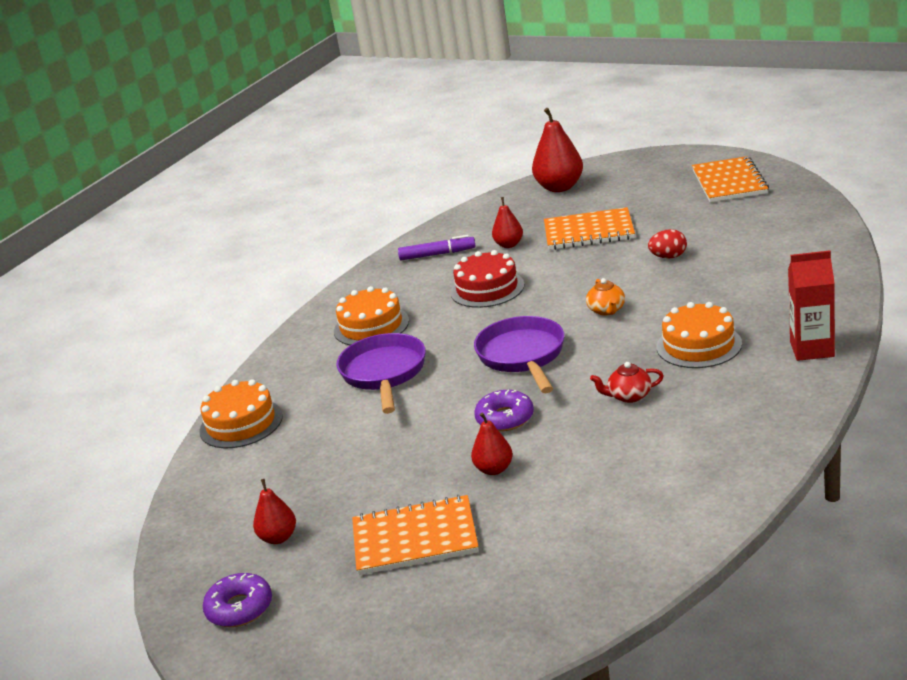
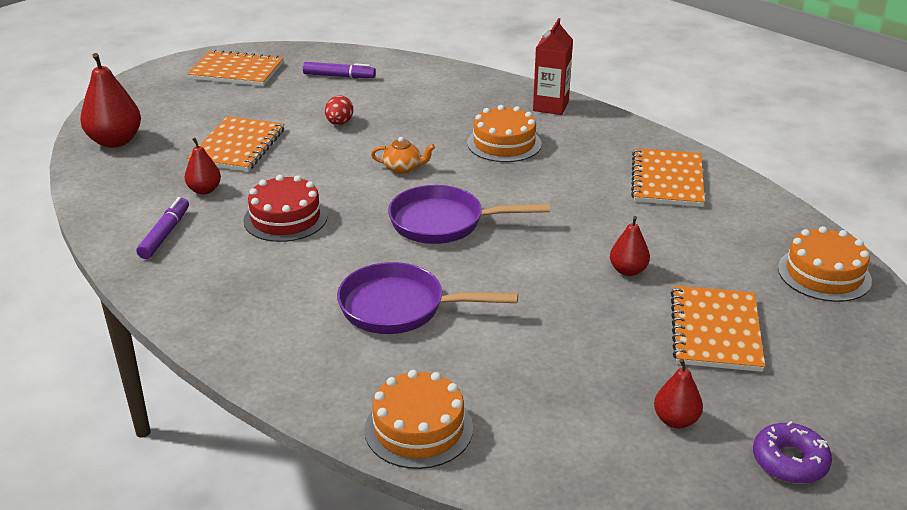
camera: 80 degrees left, 5 degrees up
orange cake [334,286,409,345] -> orange cake moved to [778,226,872,302]
purple donut [474,390,534,431] -> none
red teapot [590,362,664,403] -> none
none -> purple marker [303,62,376,78]
none -> orange notebook [631,148,705,207]

